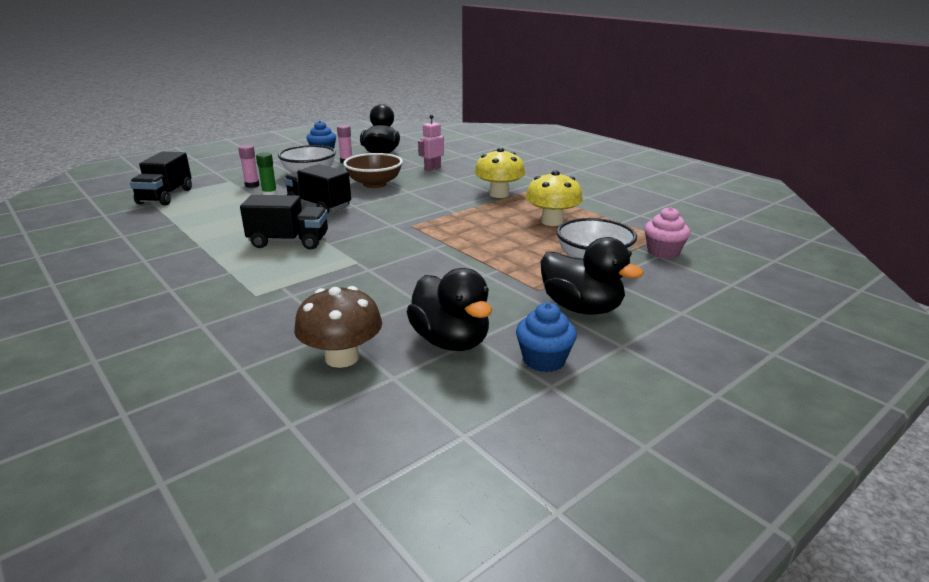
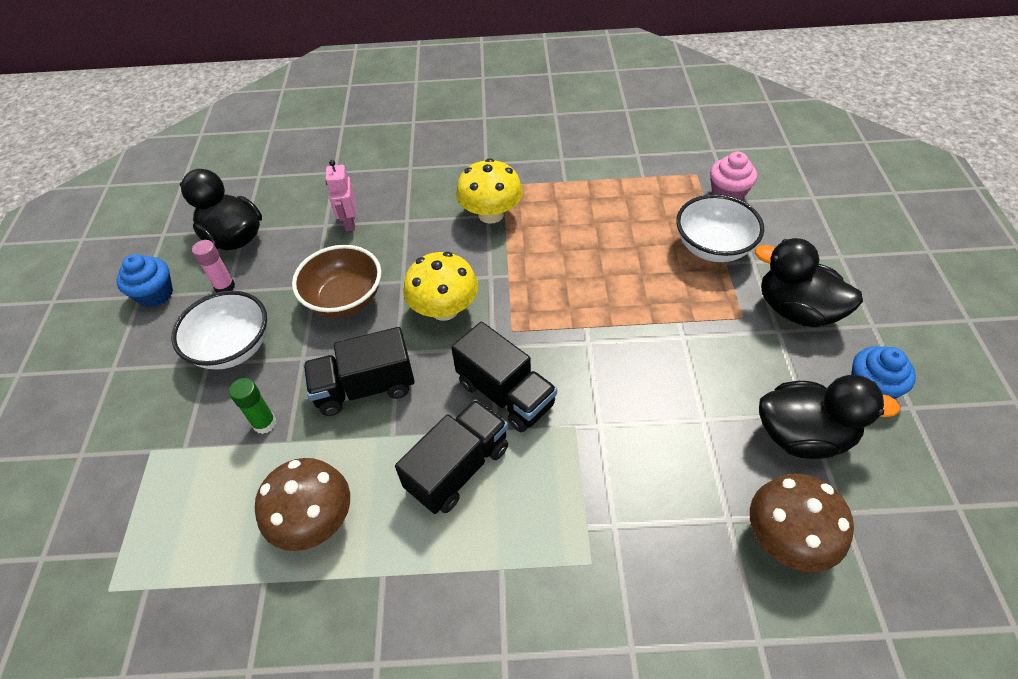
camera: 50 degrees left, 25 degrees up
black truck [130,152,192,206] -> black truck moved to [451,322,557,432]
pink glue stick [238,145,260,188] -> none
yellow mushroom [526,171,583,226] -> yellow mushroom moved to [403,252,478,321]
black duck [541,237,644,315] -> black duck turned 135 degrees counterclockwise [755,238,863,327]
none -> brown mushroom [255,458,350,551]

